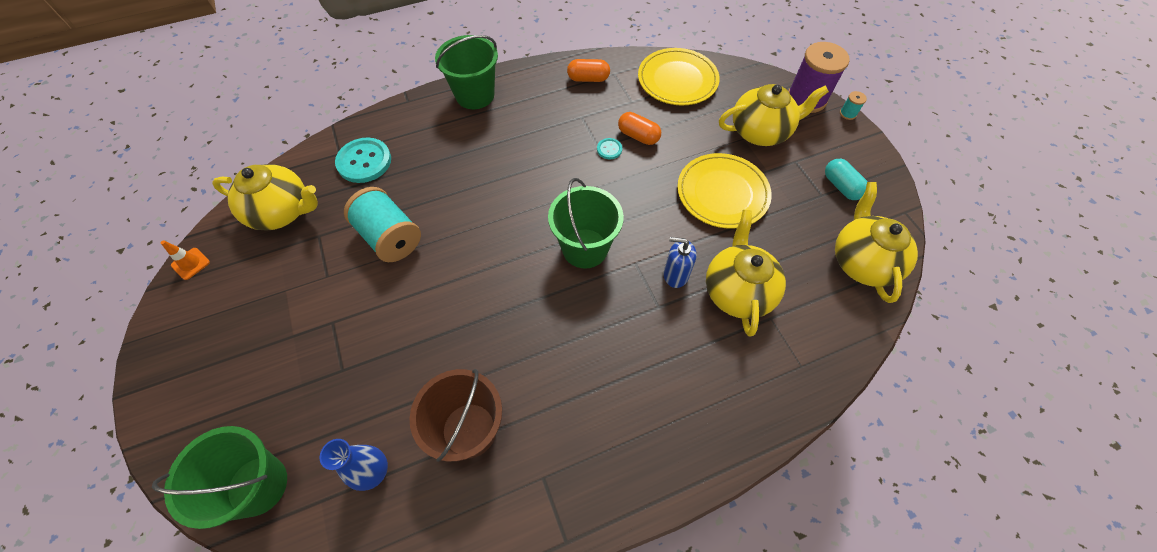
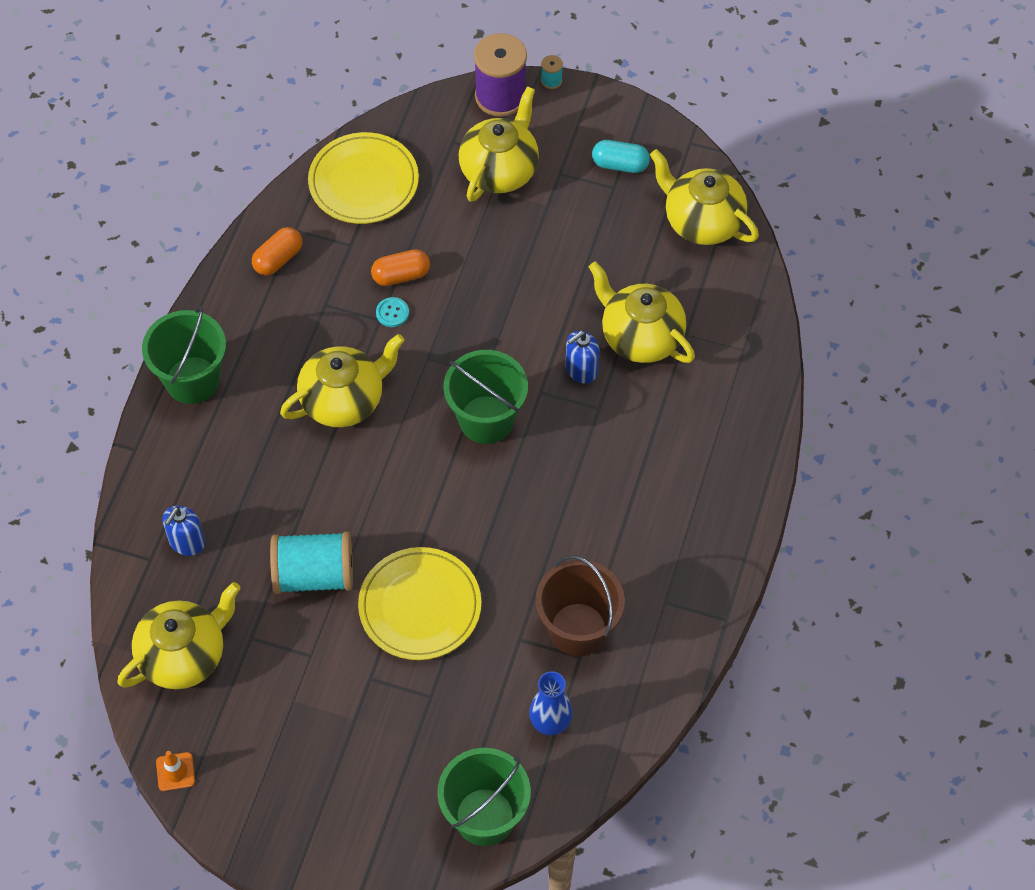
camera: 50 degrees left, 0 degrees up
turquoise button [335,138,391,183] -> blue soap dispenser [162,506,205,556]
yellow plate [677,153,772,229] -> yellow plate moved to [358,547,481,660]
none -> yellow teapot [280,334,405,427]

